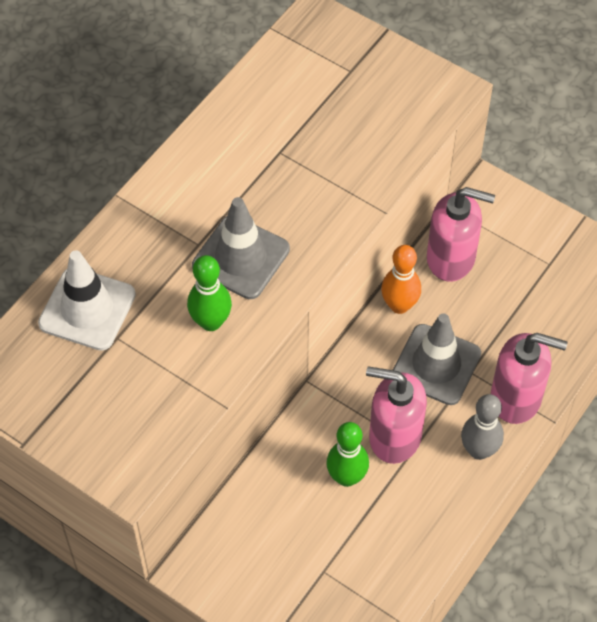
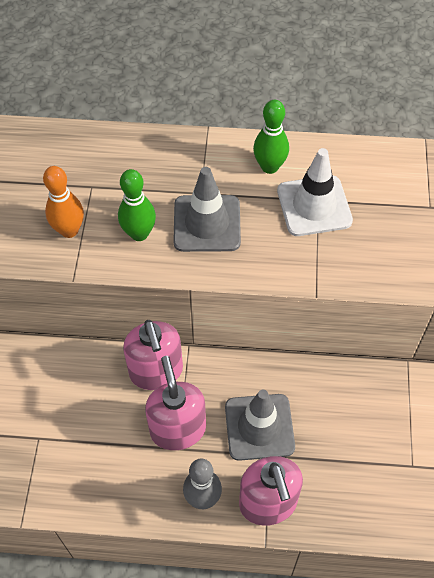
camera: 60 degrees right, 0 degrees up
white traffic cone [38,250,136,351] -> white traffic cone moved to [277,148,353,236]
green bowling pin [327,422,369,487] -> green bowling pin moved to [253,100,289,174]
orange bowling pin [381,245,421,314] -> orange bowling pin moved to [43,166,84,238]
pink soap dispenser [427,187,495,282] -> pink soap dispenser moved to [123,320,183,390]

